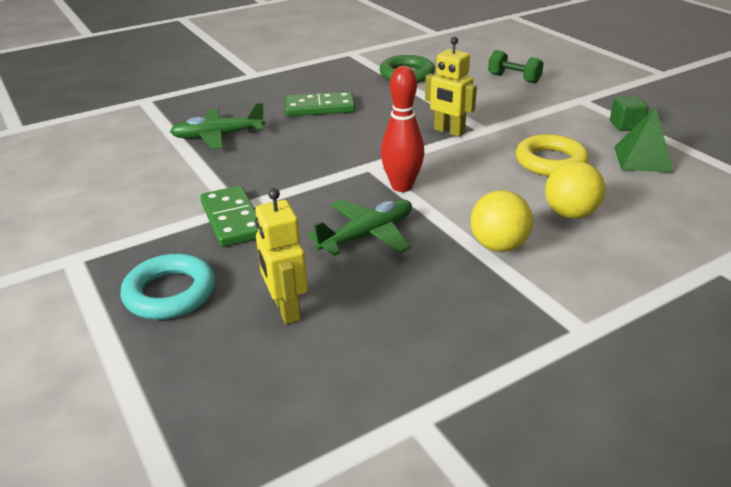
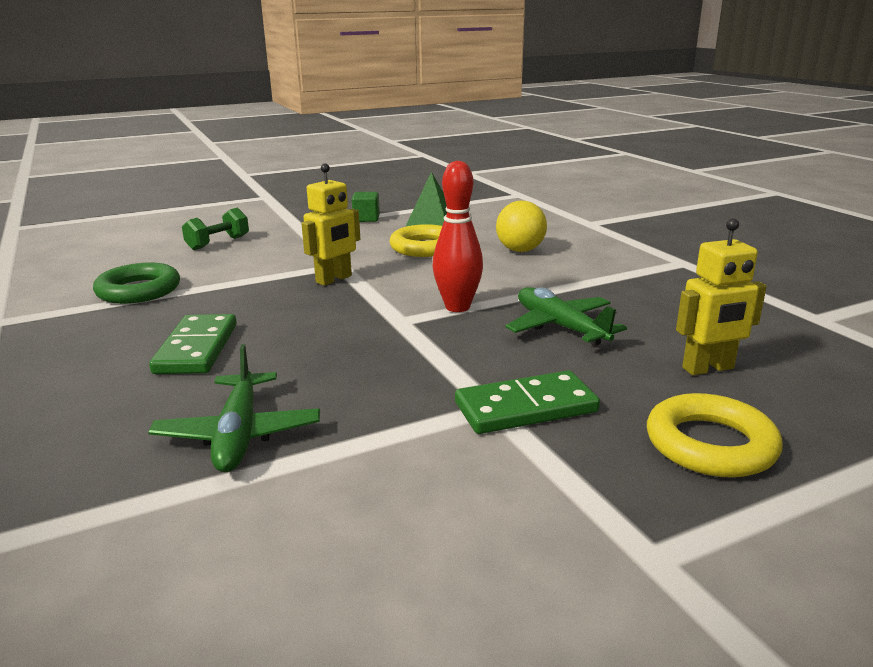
camera: 85 degrees left, 10 degrees down
turquoise ring [120,254,216,320] -> yellow ring [647,393,783,478]
yellow ball [470,190,533,252] -> none

